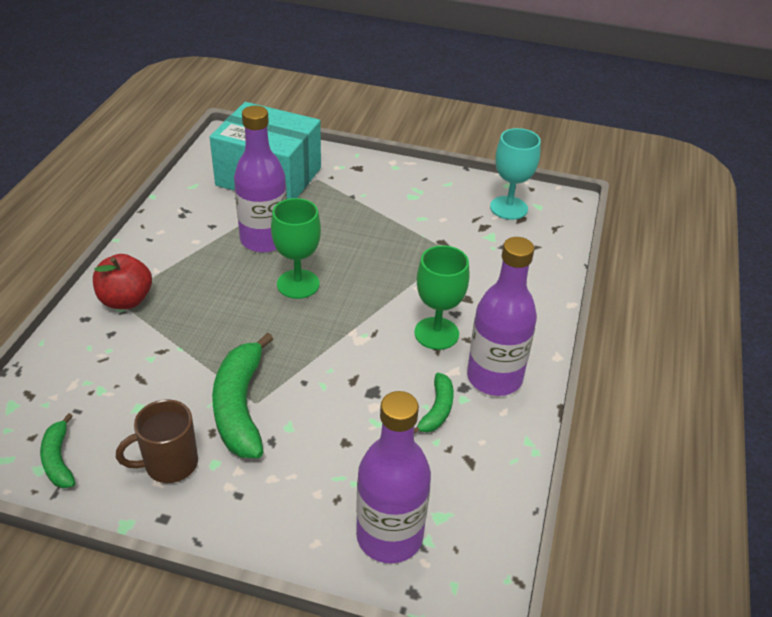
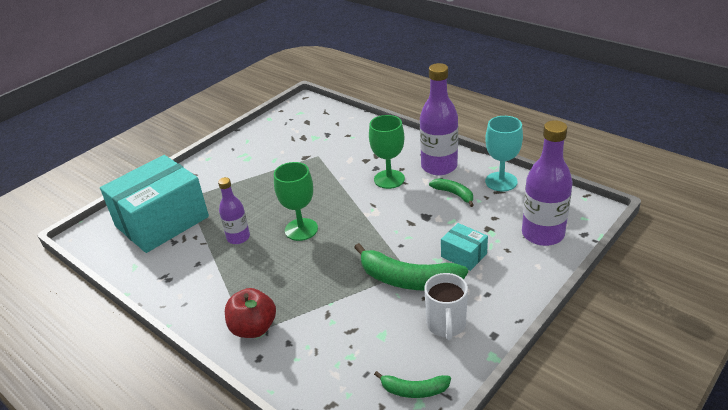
camera: 60 degrees left, 5 degrees down
brown mug [116,399,198,483] -> white mug [424,273,468,340]
purple bottle [234,106,287,253] -> purple bottle [218,177,250,244], size x0.59
turquoise goblet [490,128,541,220] -> turquoise goblet moved to [485,116,523,191]
none -> turquoise box [441,223,488,271]

